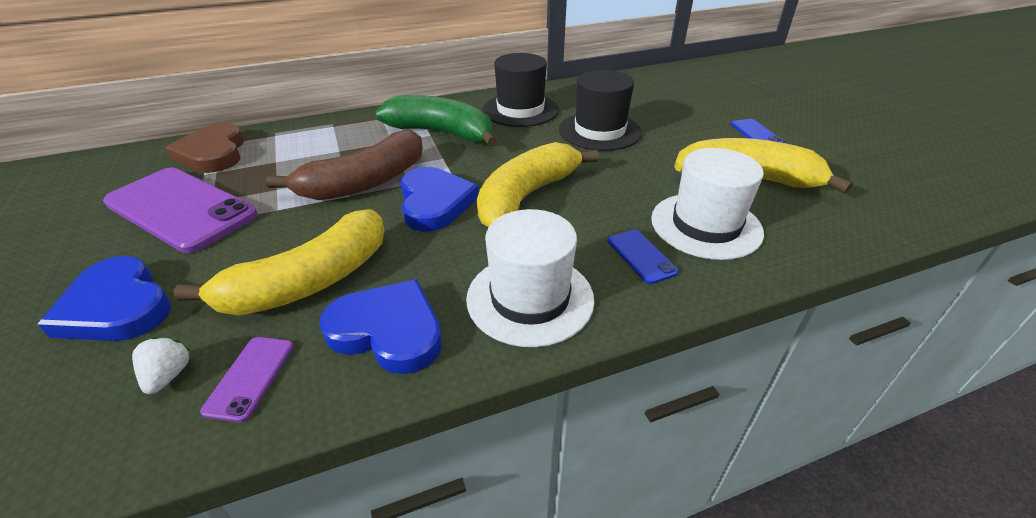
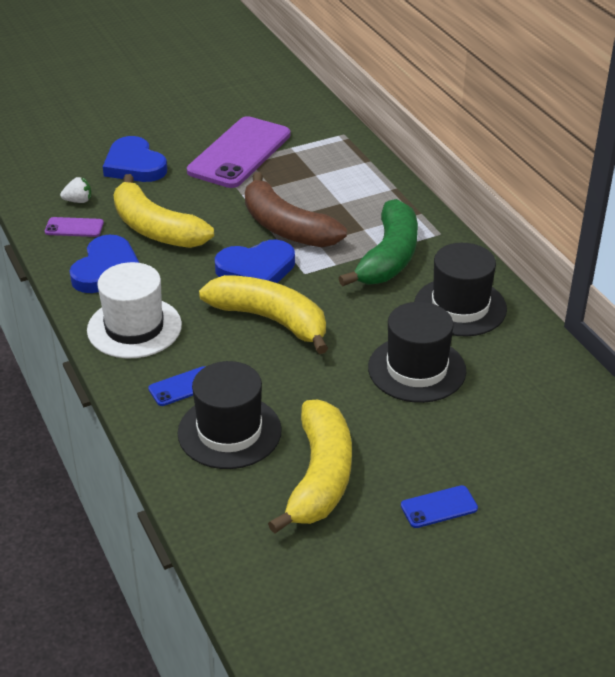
camera: 85 degrees right, 0 degrees up
blue heart [37,256,171,341] -> blue heart turned 75 degrees counterclockwise [103,136,167,182]
brown heart [165,123,244,173] -> none
white hat [651,148,764,260] -> black hat [177,361,282,469]

